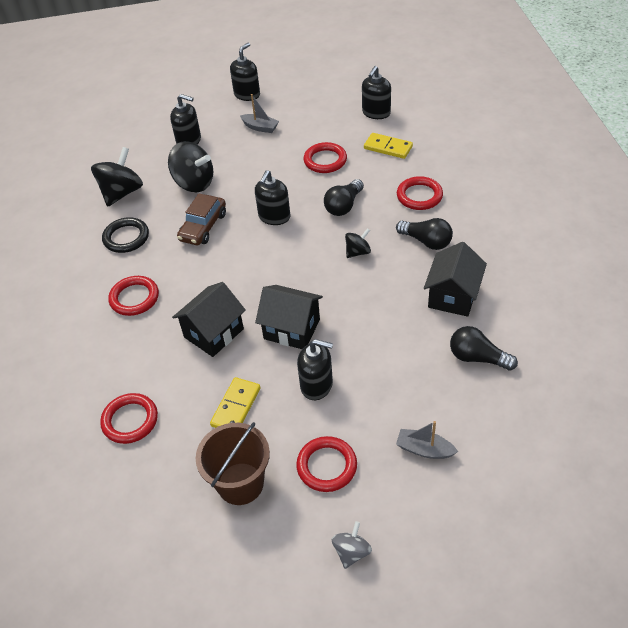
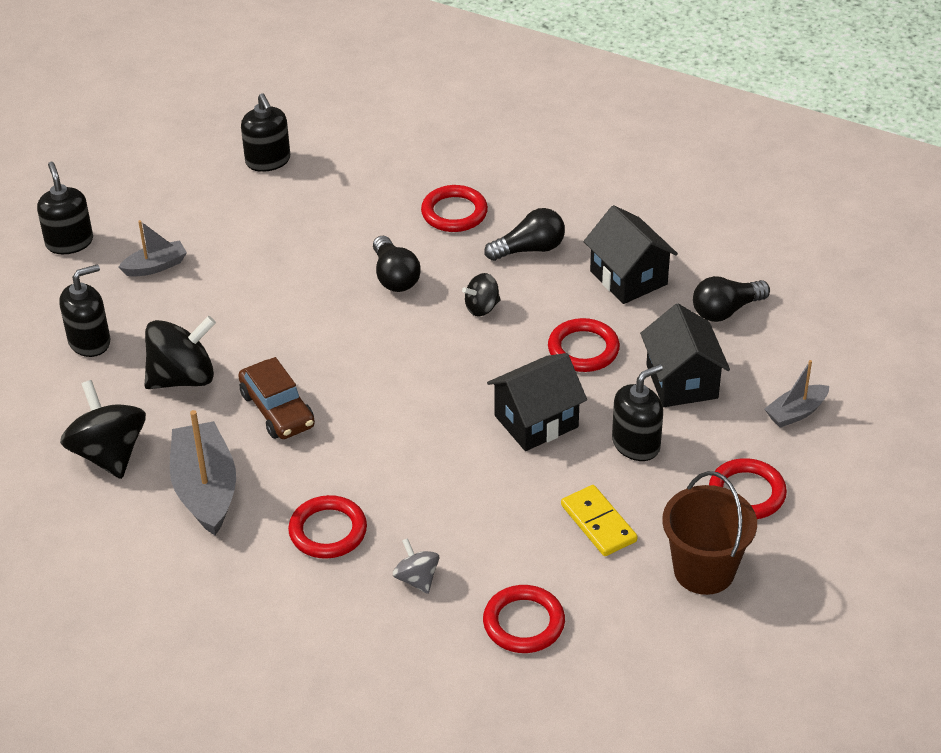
camera: 55 degrees left, 5 degrees down
black ring [102,217,149,253] -> grey boat [170,410,236,535]
black house [172,282,246,357] -> black house moved to [640,304,730,407]
black soap dispenser [255,170,290,225] -> none
red ring [304,142,347,173] -> red ring moved to [548,318,620,372]
grey spinning top [332,521,372,569] -> grey spinning top moved to [393,538,439,594]
black spinning top [345,228,371,258] -> black spinning top turned 120 degrees counterclockwise [462,273,500,317]
yellow domino [364,133,413,159] -> none

